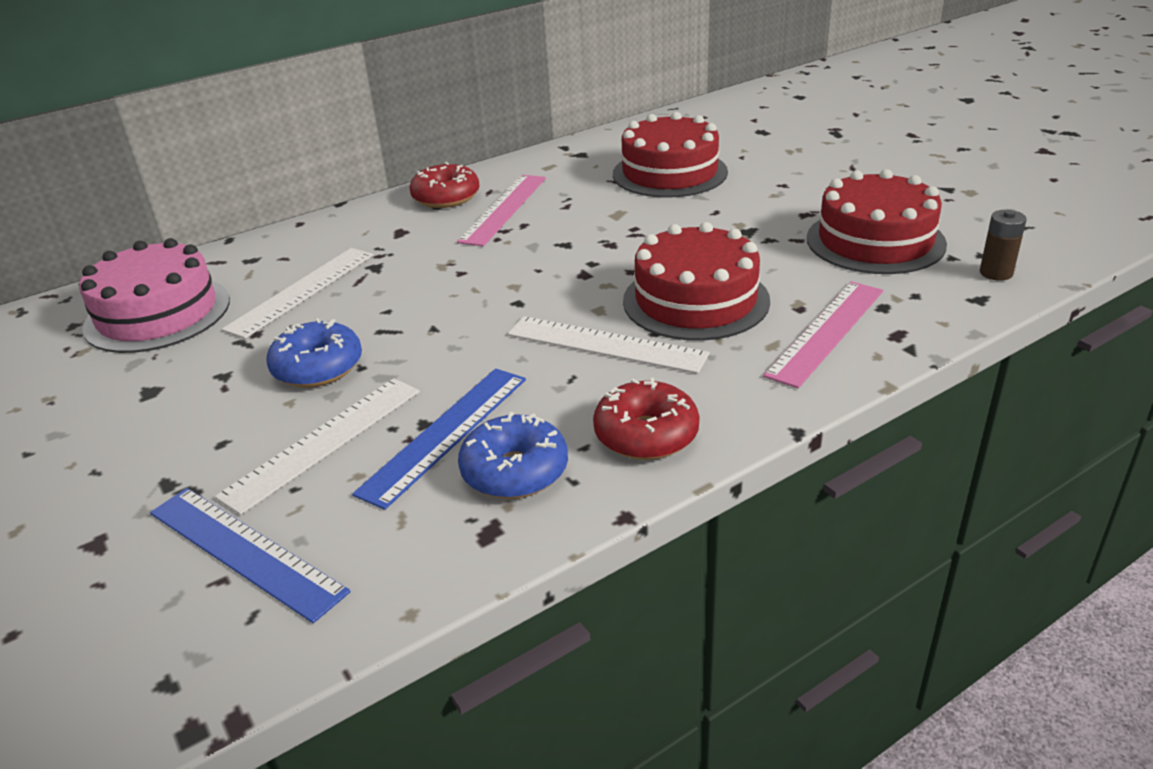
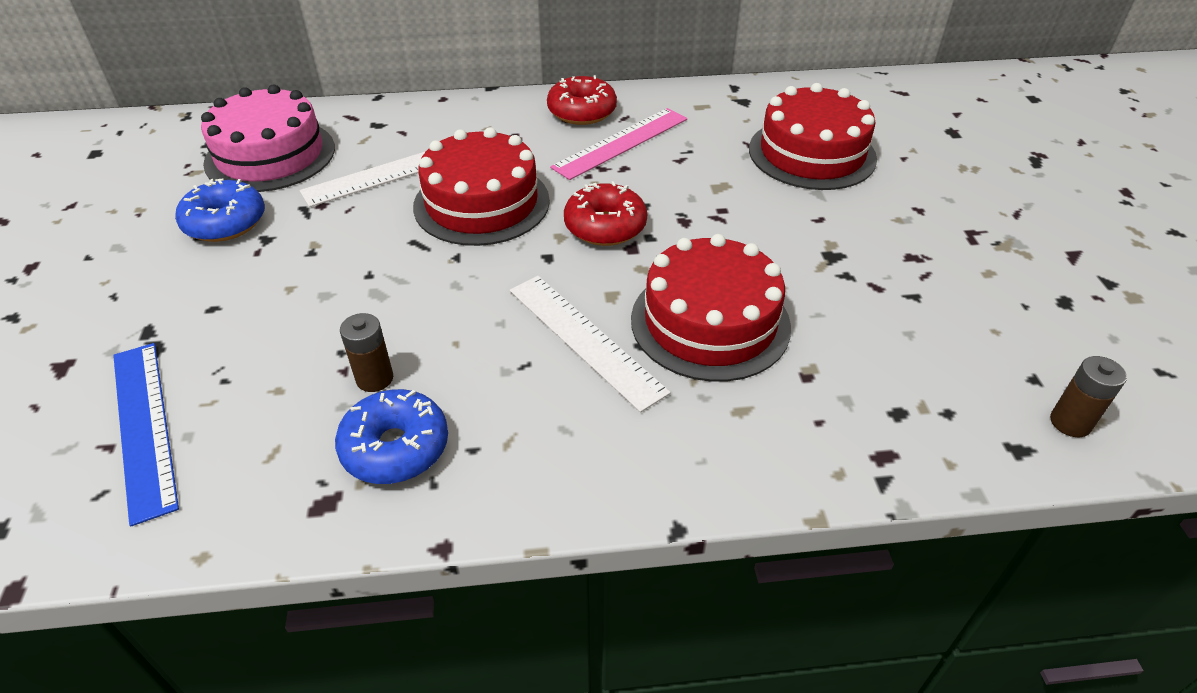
camera: 25 degrees right, 10 degrees up
white ruler [215,378,420,515] -> none
blue donut [266,318,362,388] -> blue donut moved to [175,178,265,242]
blue ruler [352,368,526,510] -> brown battery [340,313,393,392]
red donut [593,378,699,460] -> red donut moved to [564,181,647,246]
pink ruler [763,281,883,388] -> none
red cake [807,169,947,274] -> red cake moved to [413,127,550,246]

